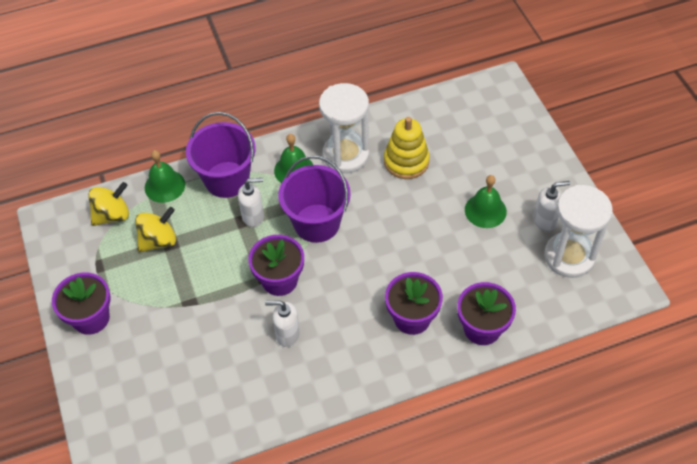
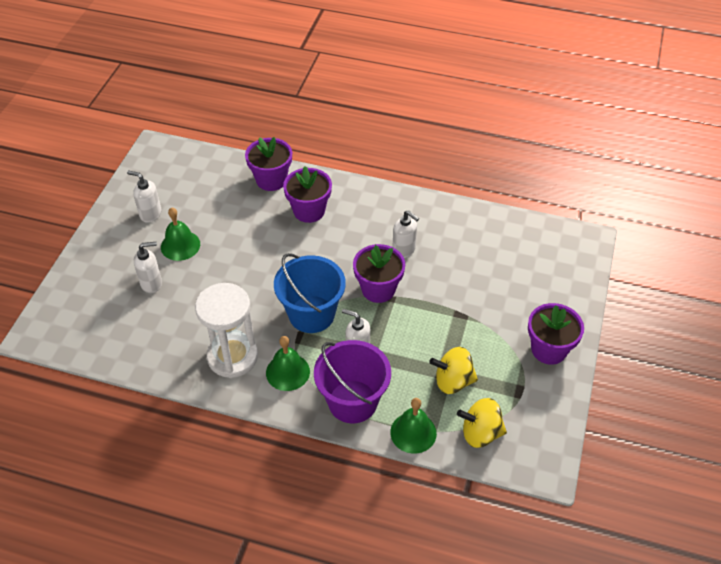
camera: 145 degrees left, 5 degrees down
purple bucket [278,156,351,243] -> blue bucket [274,253,346,333]
yellow stacking toy [384,117,430,179] -> none
white hourglass [544,185,613,278] -> none
none -> white soap dispenser [134,242,162,293]

